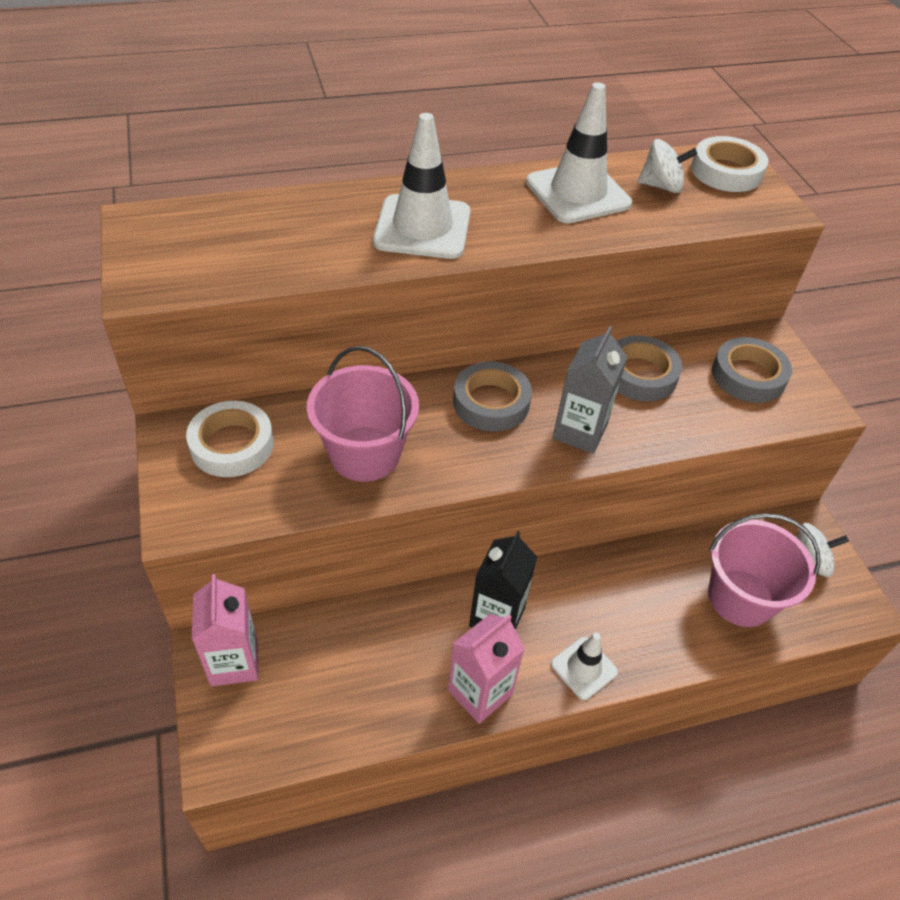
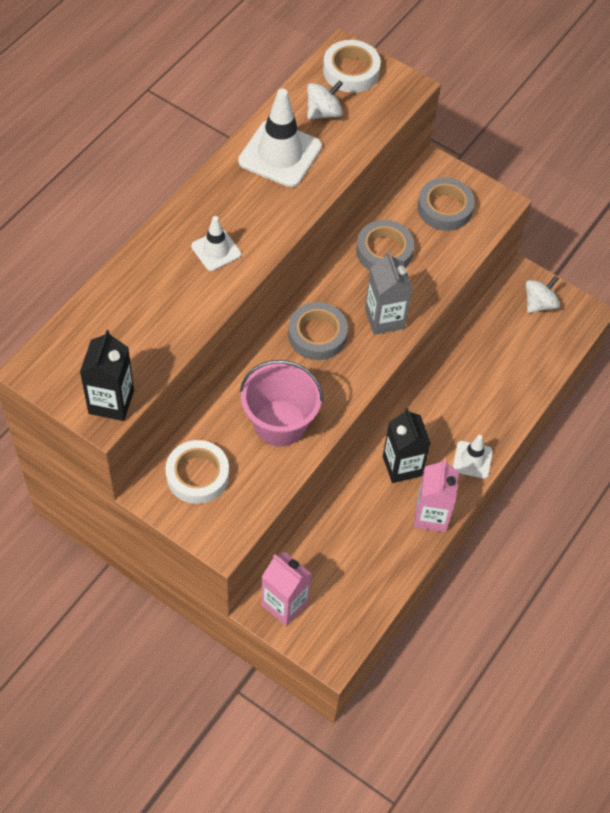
camera: 40 degrees left, 10 degrees up
white traffic cone [373,113,471,259] -> white traffic cone [191,216,241,271], size x0.56
pink bucket [708,513,820,627] -> none
none -> black carton [80,330,134,421]

